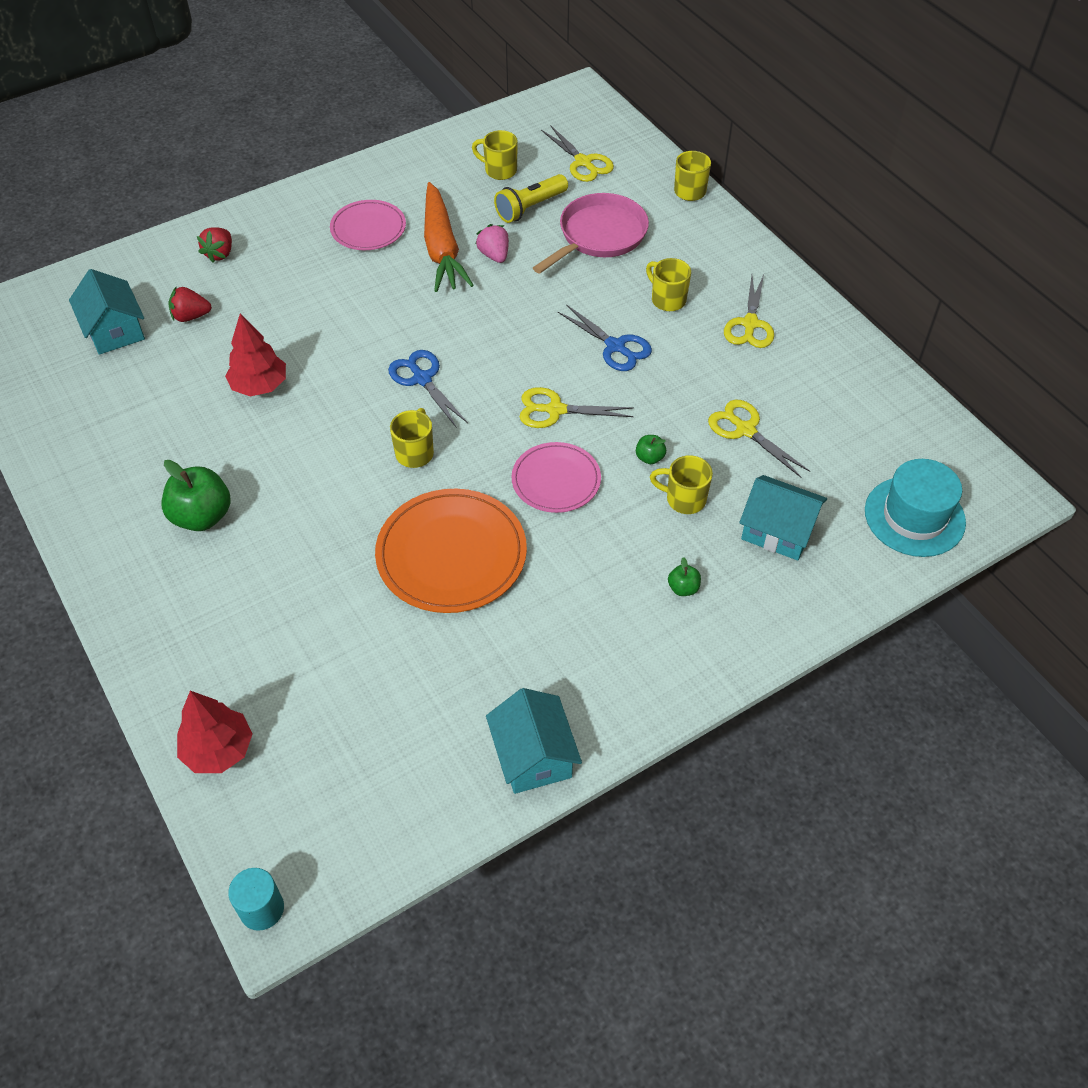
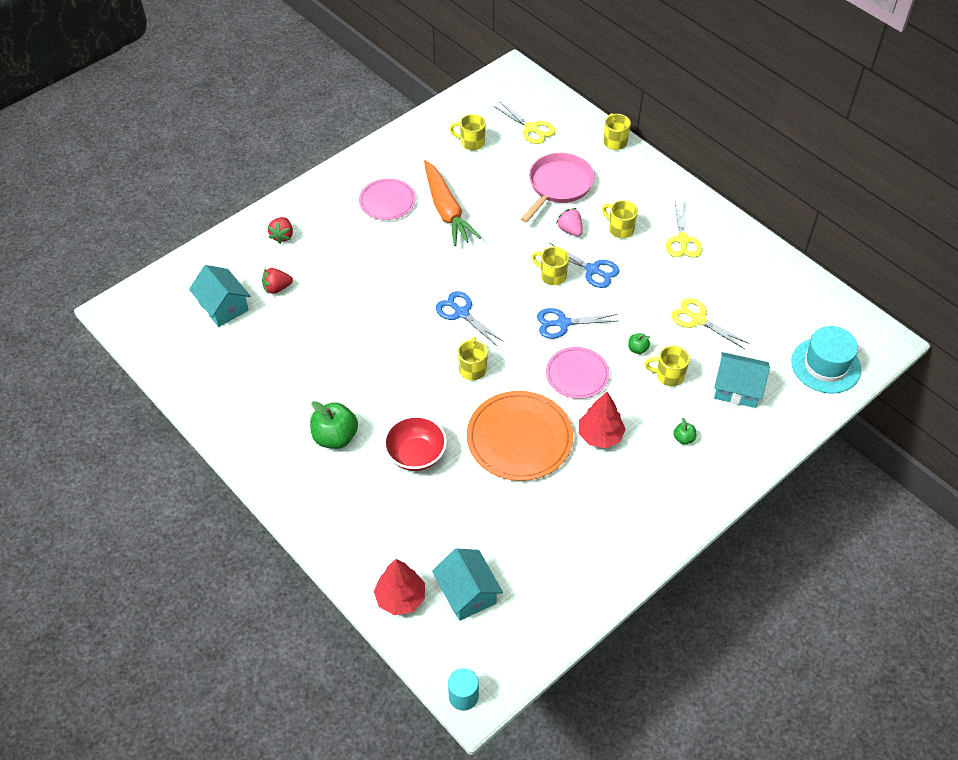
camera: 10 degrees left, 0 degrees up
red tree [225,314,286,396] -> red tree moved to [579,392,626,448]
pink strawberry [476,224,509,263] -> pink strawberry moved to [556,208,583,237]
turquoise house [486,688,582,794] -> turquoise house moved to [432,548,503,621]
yellow flashlight [494,174,568,223] -> none
yellow scissors [520,387,634,428] -> blue scissors [537,308,618,339]
none -> red bowl [384,415,447,471]
none -> yellow mug [531,246,569,285]

